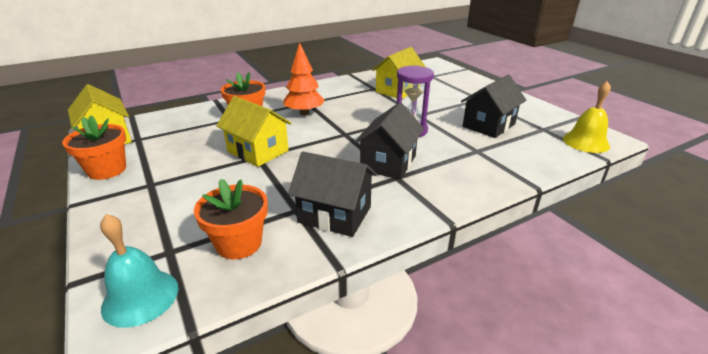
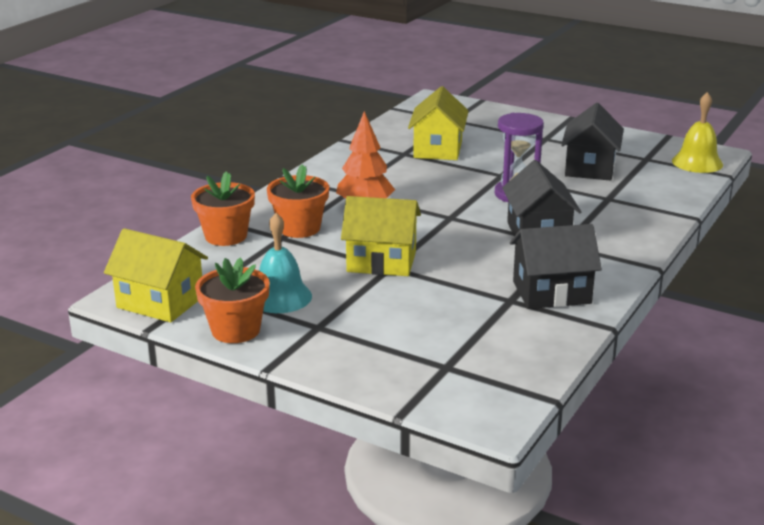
camera: 30 degrees left, 5 degrees down
turquoise bell [100,214,178,328] -> turquoise bell moved to [259,213,312,313]
orange flower pot [194,179,268,259] -> orange flower pot moved to [191,171,255,246]

